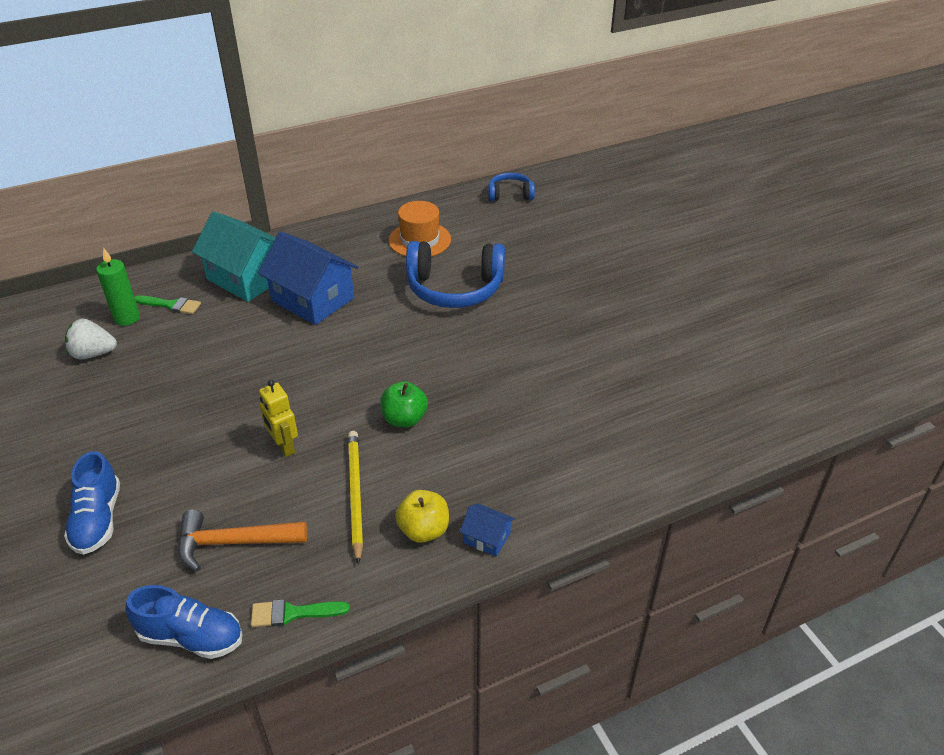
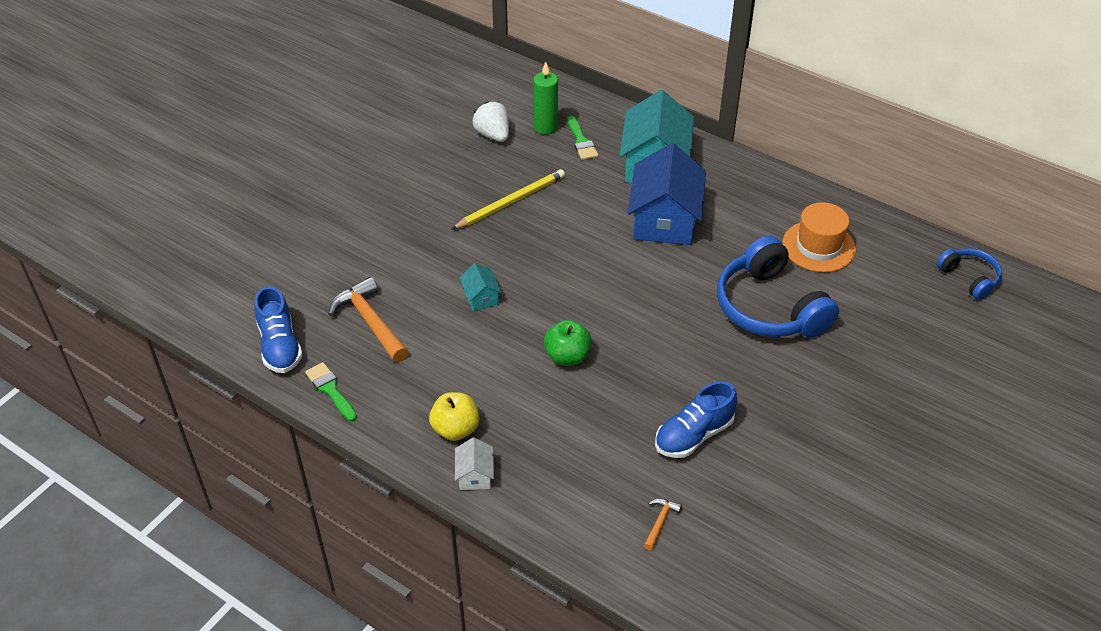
camera: 60 degrees right, 5 degrees up
blue shoe [64,451,120,555] -> blue shoe moved to [655,381,737,458]
yellow robot [259,380,298,457] -> turquoise house [459,263,502,311]
yellow pencil [348,431,363,564] -> yellow pencil moved to [452,169,565,229]
blue house [460,504,515,557] -> white house [455,438,494,490]
none -> orange hammer [644,499,682,551]

